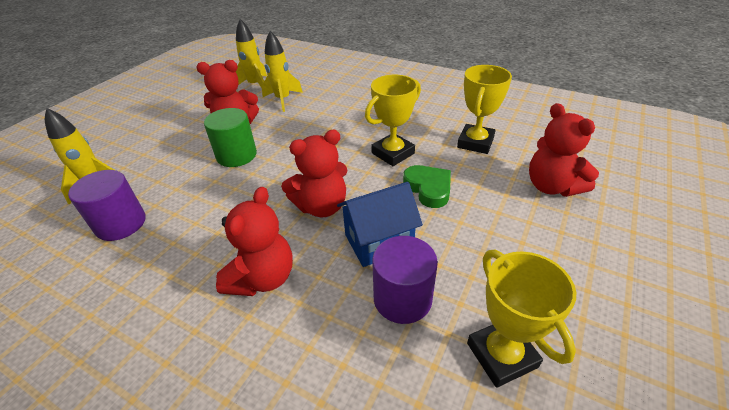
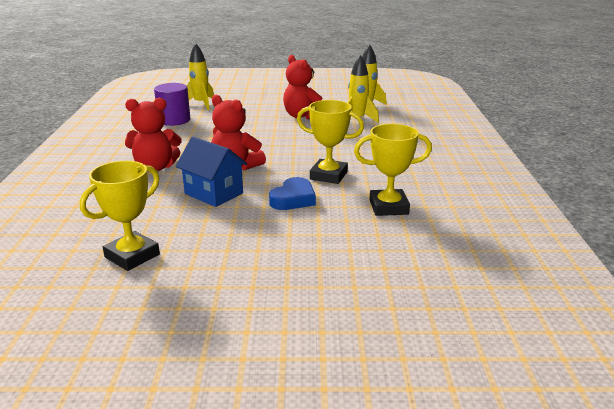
camera: 60 degrees right, 15 degrees down
green cylinder [204,108,257,167] -> none
purple cylinder [372,236,438,324] -> none
green heart [403,165,451,208] -> blue heart [269,177,316,210]
red teddy bear [529,103,599,197] -> none

